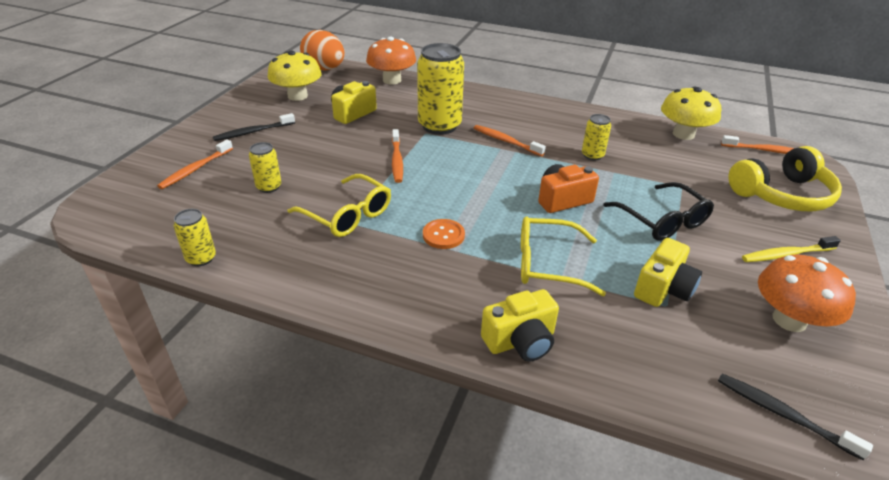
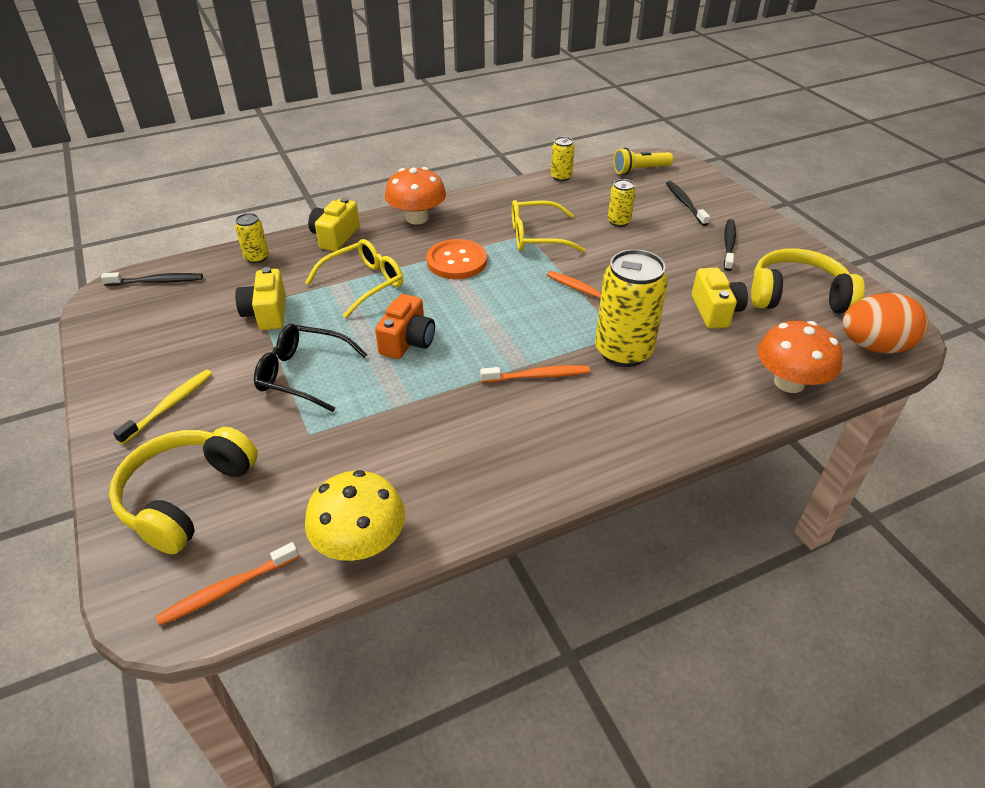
camera: 135 degrees right, 5 degrees up
orange toothbrush [157,139,233,189] -> black toothbrush [666,181,710,226]
yellow mushroom [267,50,322,101] -> yellow headphones [751,248,865,314]
orange button [423,219,465,249] -> orange button [426,239,487,279], size x1.60
yellow can [582,114,611,161] -> yellow can moved to [235,213,269,263]
orange mushroom [758,255,856,332] -> orange mushroom moved to [385,167,446,225]
none -> yellow flashlight [614,148,673,175]

